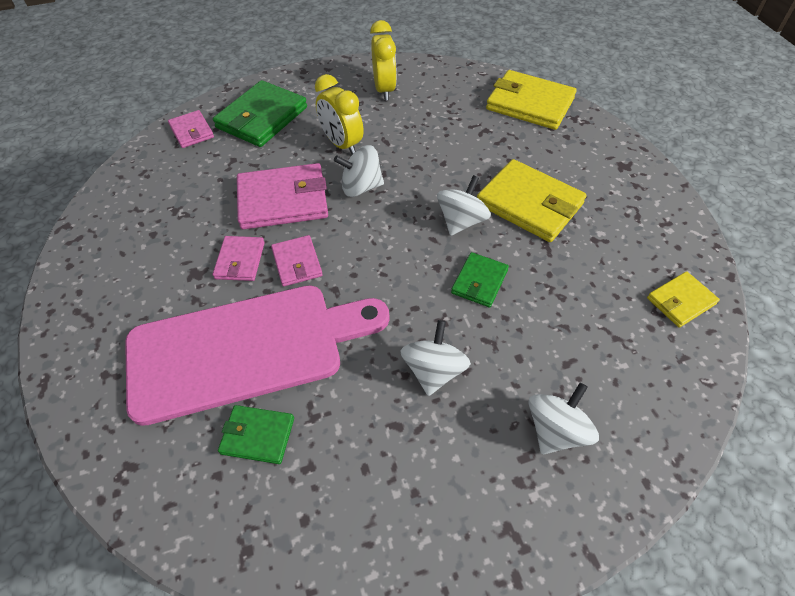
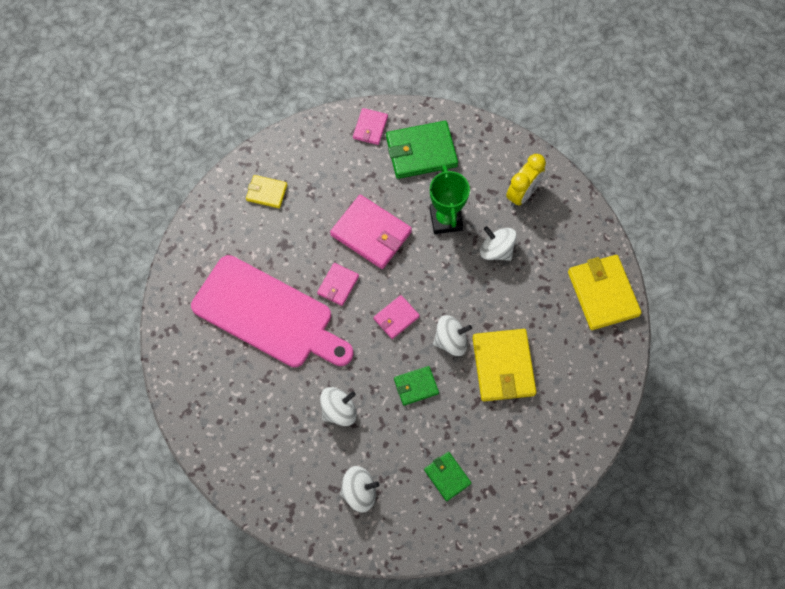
camera: 45 degrees right, 15 degrees up
pink wallet [213,236,265,281] -> pink wallet moved to [373,295,420,339]
green wallet [218,405,294,464] -> green wallet moved to [424,452,471,501]
yellow clock [315,74,364,154] -> green trophy [430,165,470,234]
white spinning top [334,145,384,197] -> white spinning top moved to [480,226,517,261]
yellow wallet [647,271,720,327] -> yellow wallet moved to [246,175,287,208]

